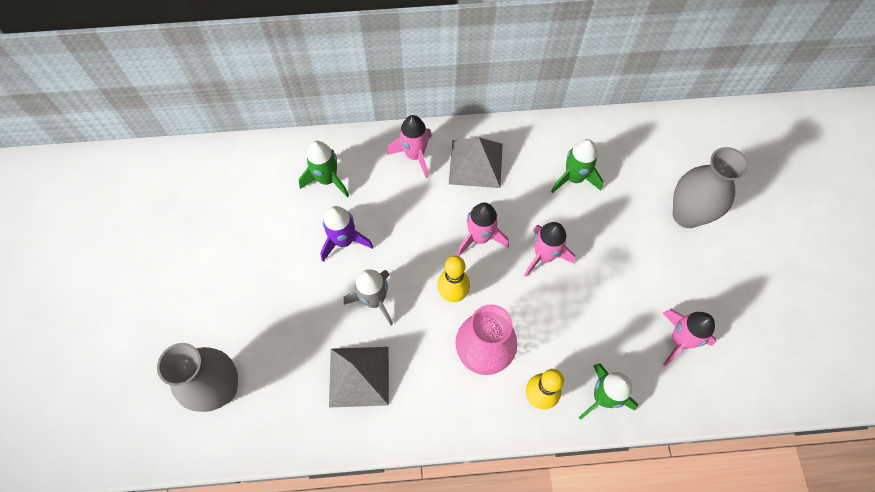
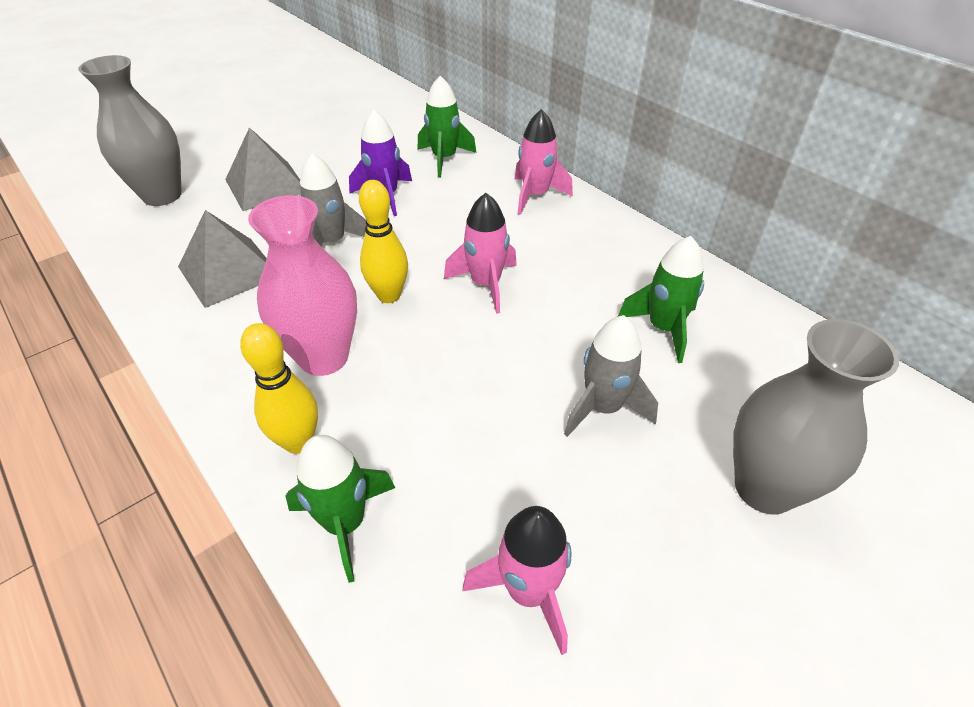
camera: 55 degrees right, 20 degrees down
grey pyramid [449,137,503,188] -> grey pyramid moved to [225,127,301,211]
pink rocket [524,222,575,277] -> none
none -> grey rocket [564,315,658,437]

